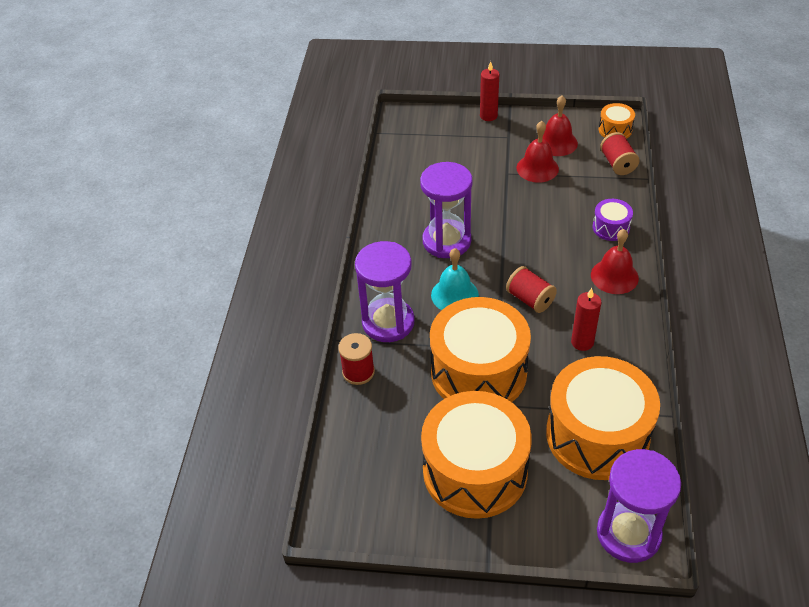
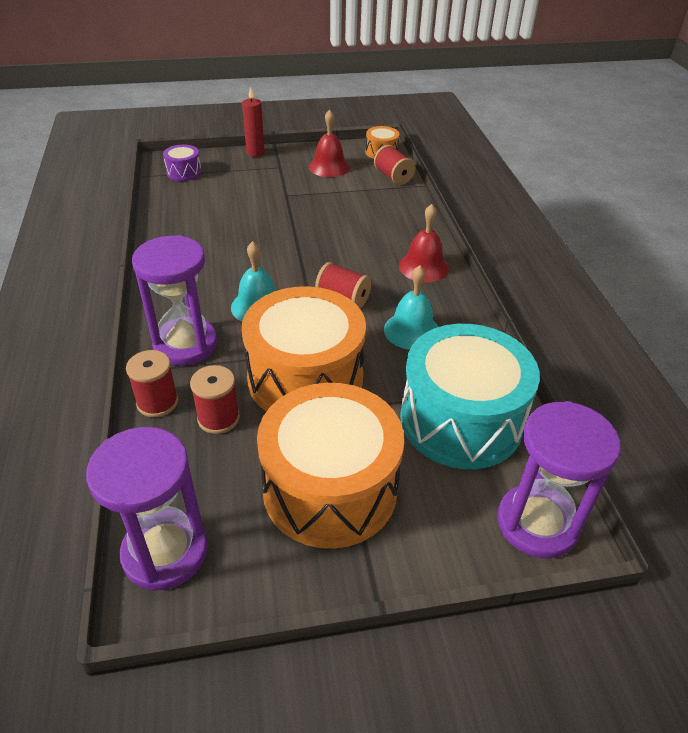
camera: 20 degrees left, 5 degrees down
purple hourglass [420,162,472,258] -> purple hourglass moved to [86,427,208,591]
red bell [516,121,559,183] -> none
orange drum [546,356,660,480] -> turquoise drum [400,324,540,469]
red candle [571,288,602,351] -> turquoise bell [384,265,438,350]
purple drum [593,199,633,241] -> purple drum moved to [163,145,202,181]
none -> red spool [190,365,240,434]

